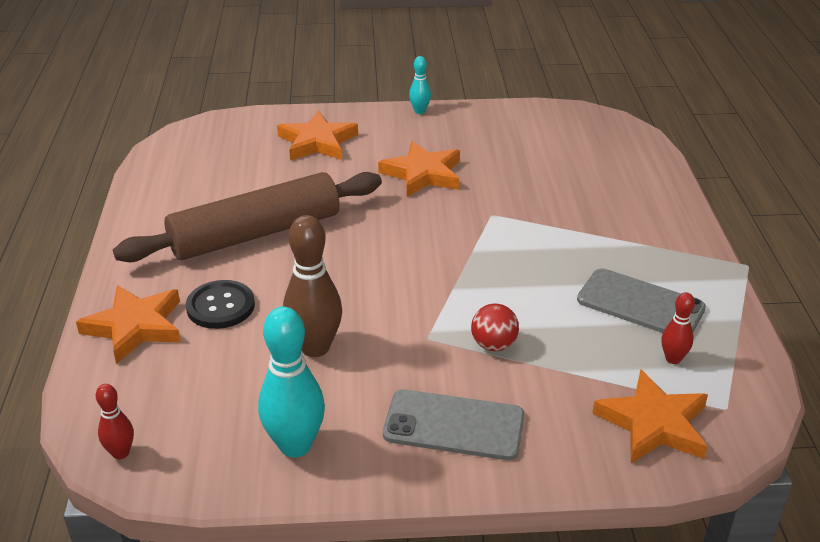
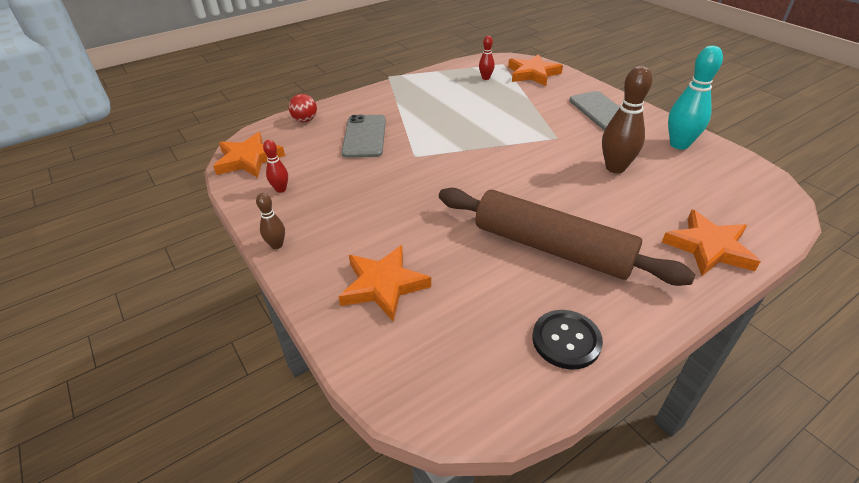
camera: 120 degrees left, 5 degrees up
red bowling pin [96,384,134,459] -> red bowling pin moved to [263,140,288,193]
black button [186,280,255,329] -> black button moved to [532,310,603,370]
orange star [378,141,460,197] -> orange star moved to [213,132,285,178]
turquoise bowling pin [409,56,431,114] -> brown bowling pin [256,193,285,249]
red ball [471,304,519,351] -> red ball moved to [289,94,317,122]
grey phone [577,268,706,333] -> grey phone moved to [341,115,386,158]

